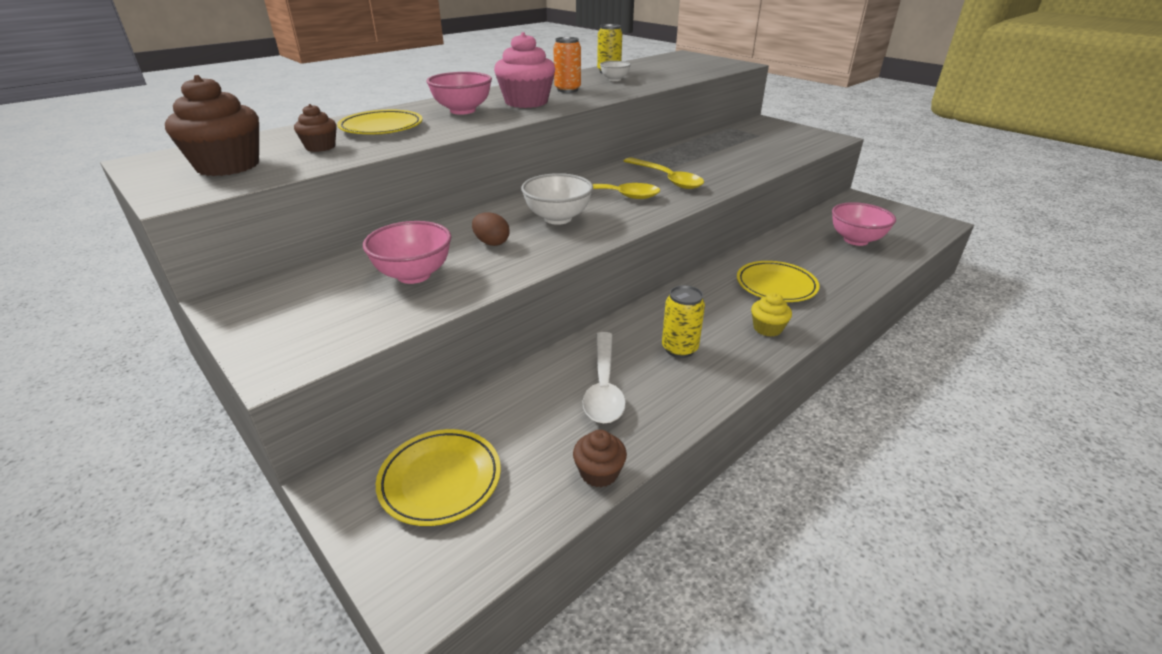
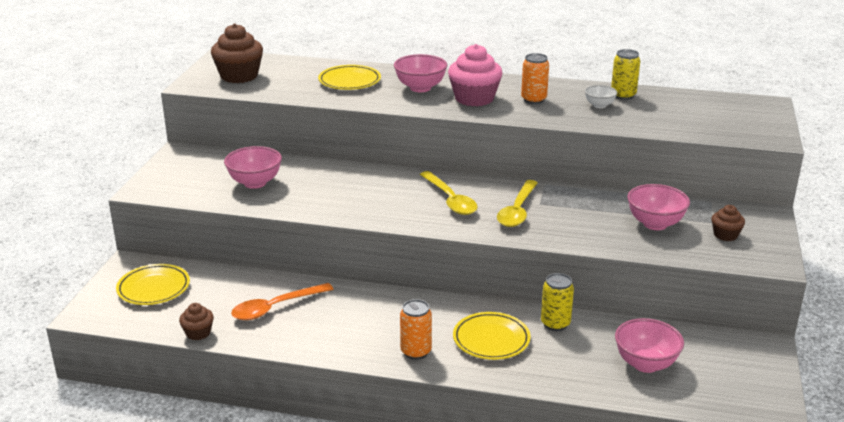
camera: 55 degrees right, 5 degrees down
brown cupcake [294,104,336,152] -> brown cupcake moved to [712,205,745,241]
brown egg [472,212,509,246] -> none
white bowl [521,173,593,225] -> none
white spoon [582,332,626,423] -> orange spoon [231,283,334,320]
yellow can [662,285,705,358] -> yellow can moved to [541,273,574,331]
yellow cupcake [751,293,792,337] -> orange can [400,299,432,360]
none -> pink bowl [627,184,690,230]

